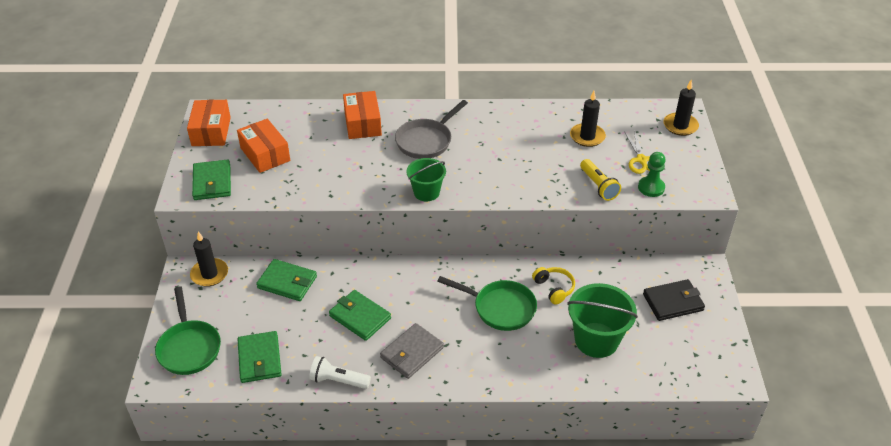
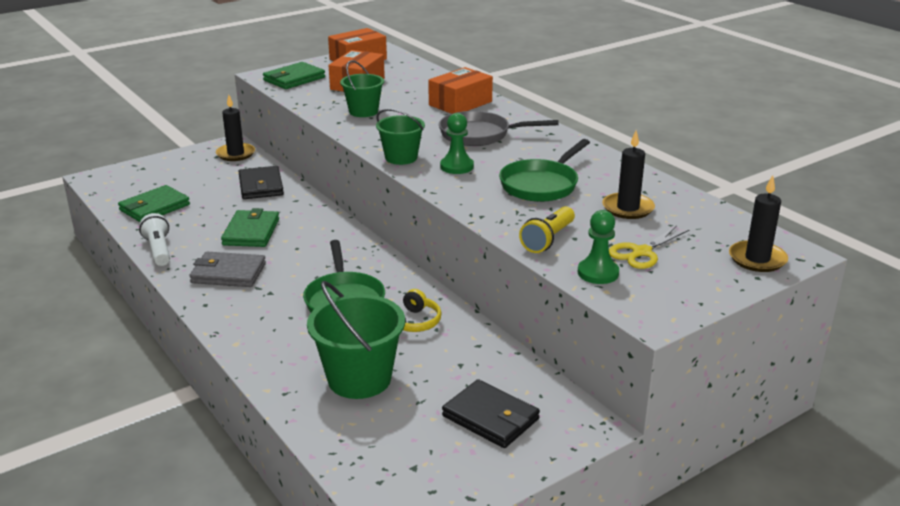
camera: 55 degrees right, 15 degrees down
green pan [155,286,221,375] -> green pan moved to [499,139,590,202]
green wallet [256,259,317,301] -> black wallet [238,166,284,199]
none -> green bucket [340,60,384,117]
none -> green pawn [440,113,474,174]

